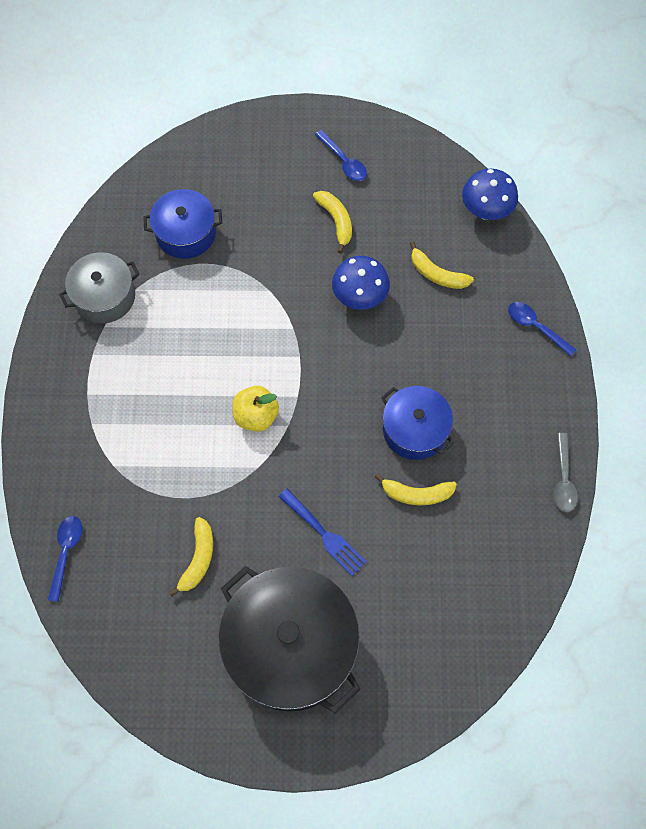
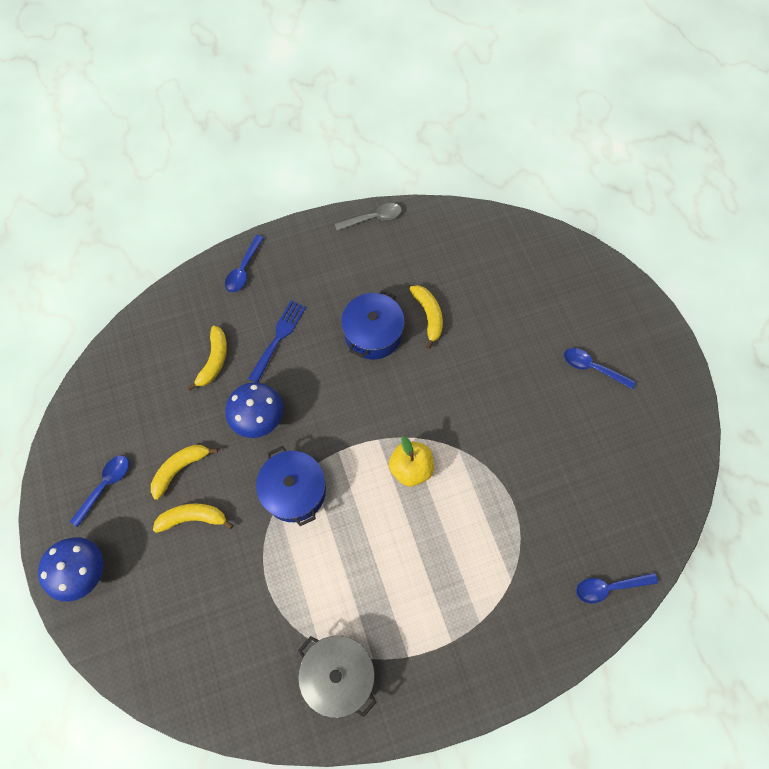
camera: 110 degrees left, 0 degrees up
blue pot [143,189,222,259] -> blue pot moved to [256,446,326,526]
yellow banana [169,517,213,597] -> yellow banana moved to [153,504,233,533]
black pot [218,566,360,714] -> blue spoon [564,348,636,389]
blue fork [278,489,366,576] -> blue fork moved to [248,300,306,383]
blue mushroom [462,169,518,220] -> blue mushroom moved to [38,537,103,602]

